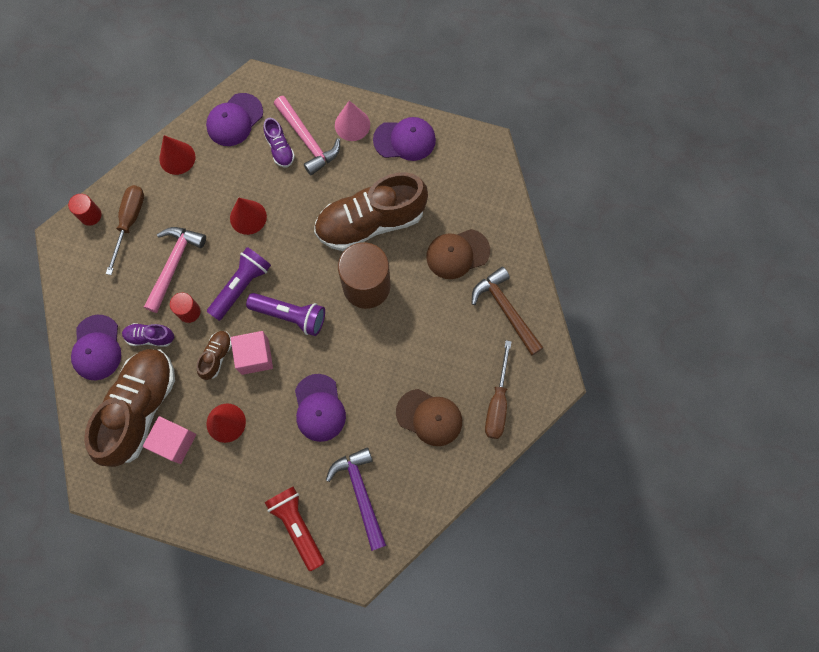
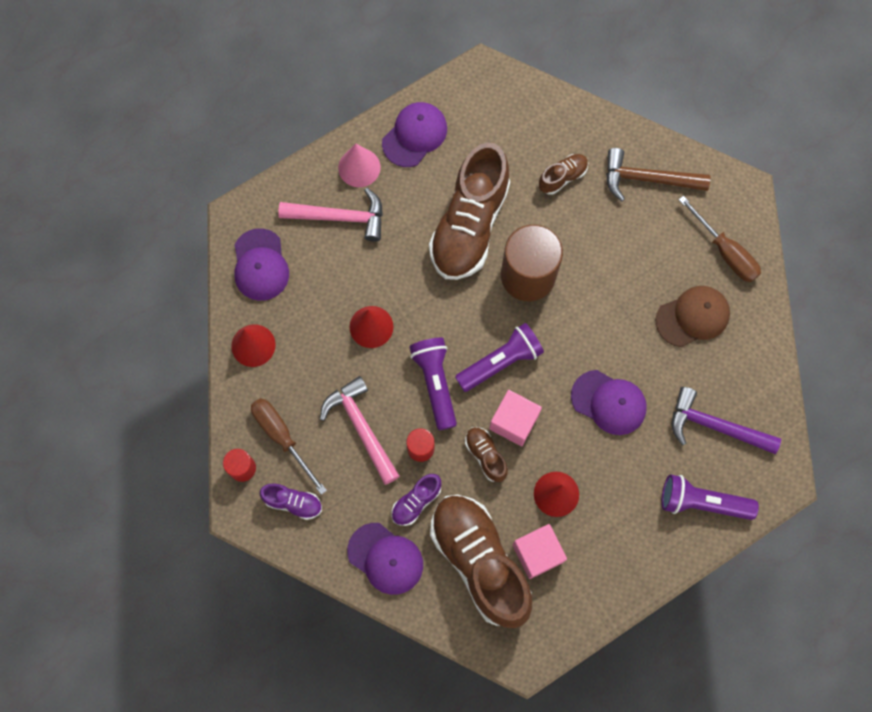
camera: 50 degrees left, 0 degrees up
purple shoe [263,118,295,167] -> purple shoe moved to [260,483,322,520]
red flashlight [264,487,325,571] -> purple flashlight [661,474,759,520]
brown cap [426,229,490,279] -> brown shoe [539,154,588,195]

